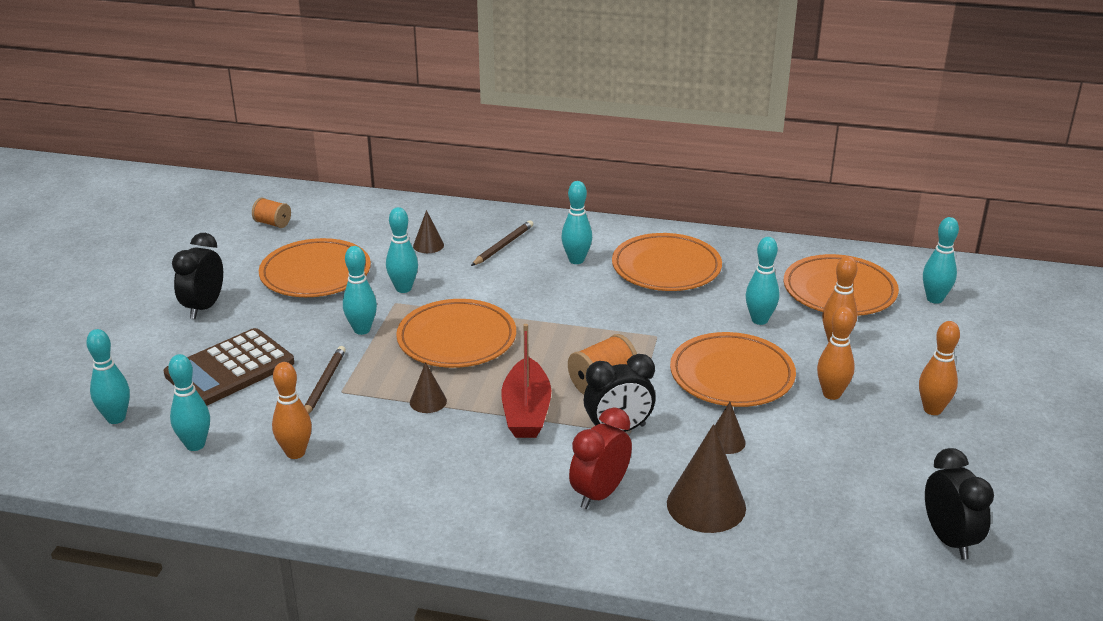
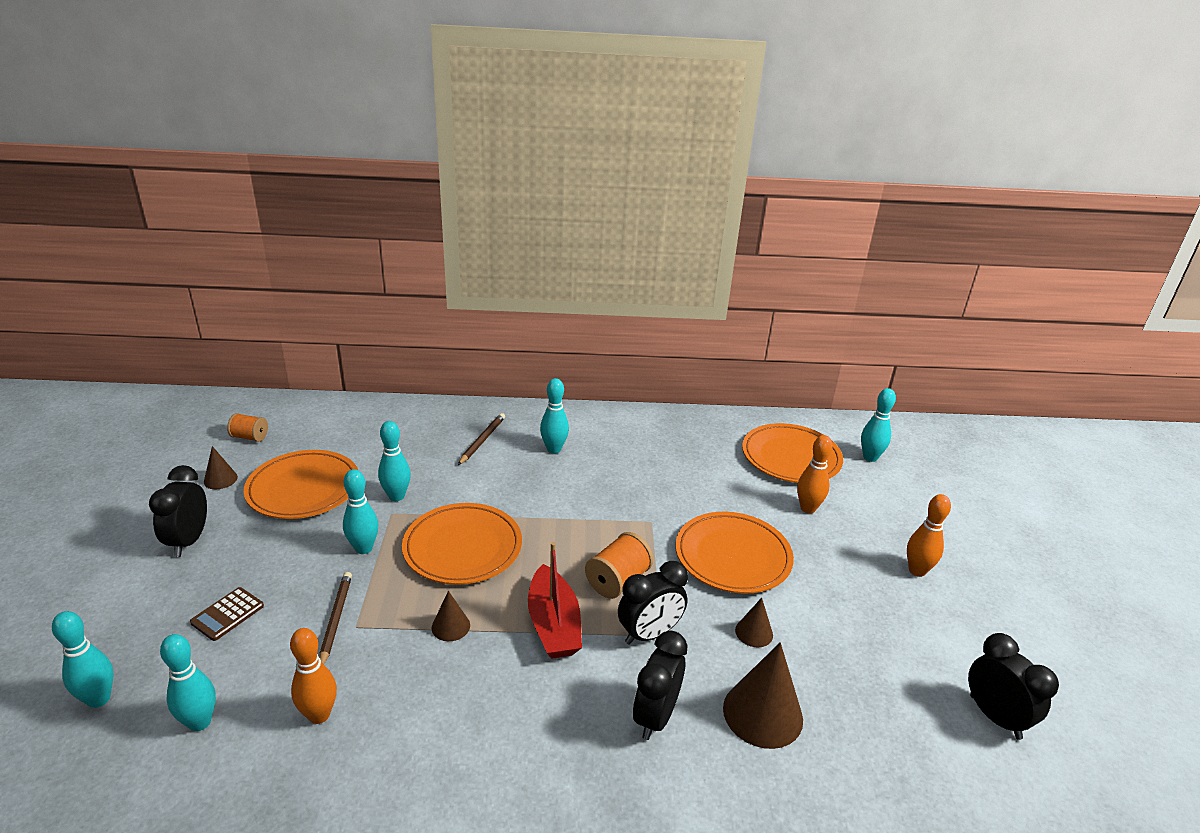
camera: 15 degrees left, 0 degrees up
brown calculator [164,328,294,406] -> brown calculator [190,587,264,641], size x0.50
brown cone [413,210,444,253] -> brown cone moved to [204,446,238,489]
red clock [569,407,632,509] -> black clock [633,631,688,740]
orange plate [612,233,722,291] -> none
turquoise bowling pin [746,237,779,325] -> none
orange bowling pin [817,306,855,400] -> none

